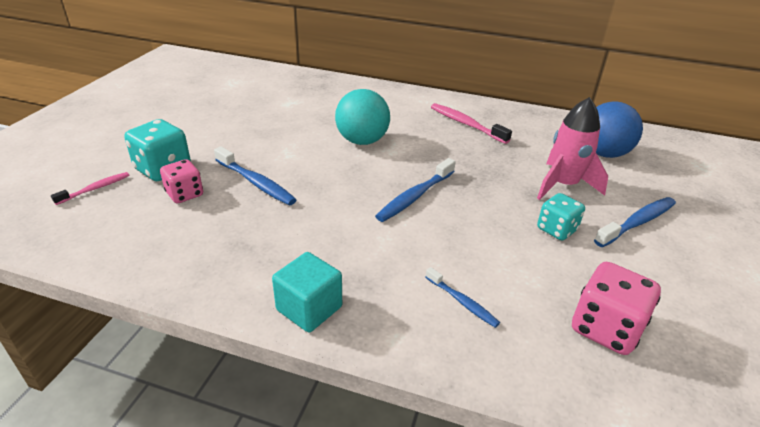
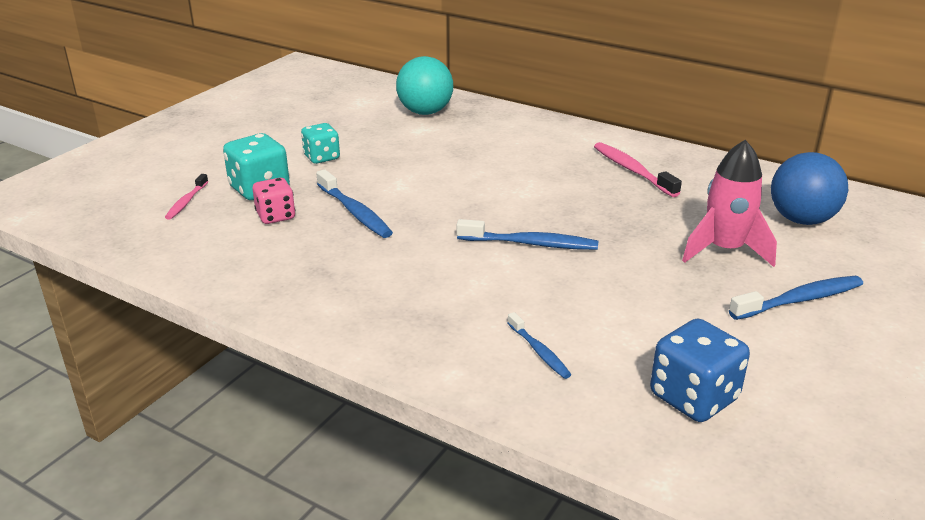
camera: 15 degrees right, 5 degrees down
pink toothbrush [51,172,130,205] -> pink toothbrush turned 135 degrees clockwise [165,174,208,220]
turquoise cube [272,252,342,332] -> none
turquoise ball [335,89,390,145] -> turquoise ball moved to [396,56,453,115]
blue toothbrush [375,158,456,222] -> blue toothbrush turned 135 degrees counterclockwise [456,219,598,250]
turquoise dice [537,193,585,240] -> turquoise dice moved to [301,123,340,164]
pink dice [572,262,661,355] -> blue dice [650,319,750,422]

